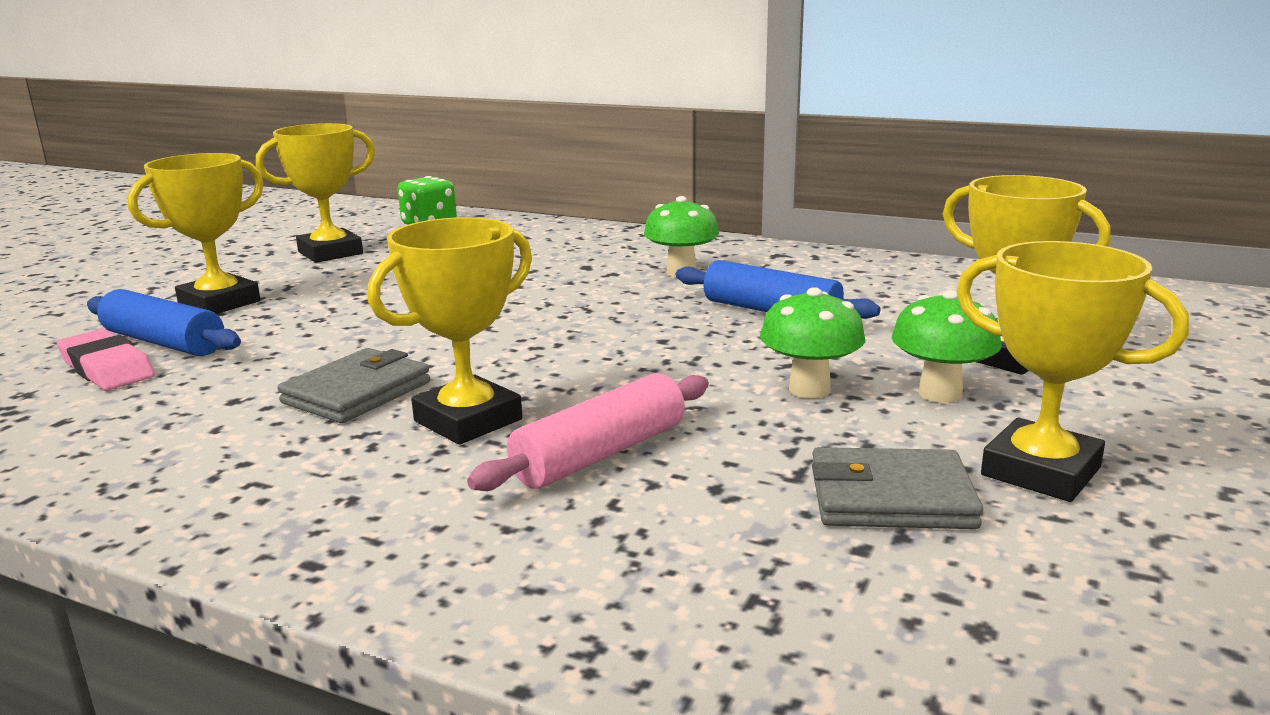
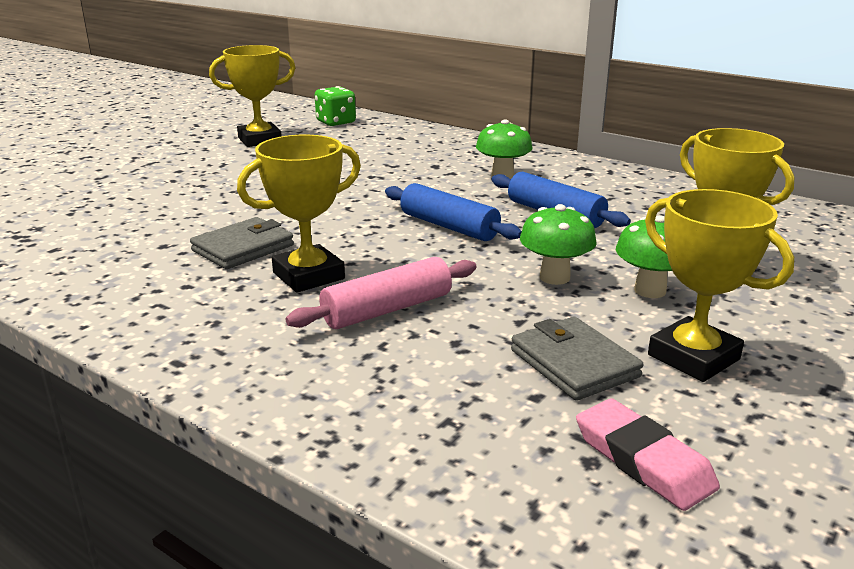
camera: 10 degrees right, 5 degrees up
pink eraser [57,329,155,390] -> pink eraser moved to [576,398,720,511]
blue rolling pin [87,289,241,356] -> blue rolling pin moved to [385,183,522,241]
yellow trophy [128,153,264,314] -> none
grey wallet [812,447,983,529] -> grey wallet turned 45 degrees clockwise [511,317,644,401]

